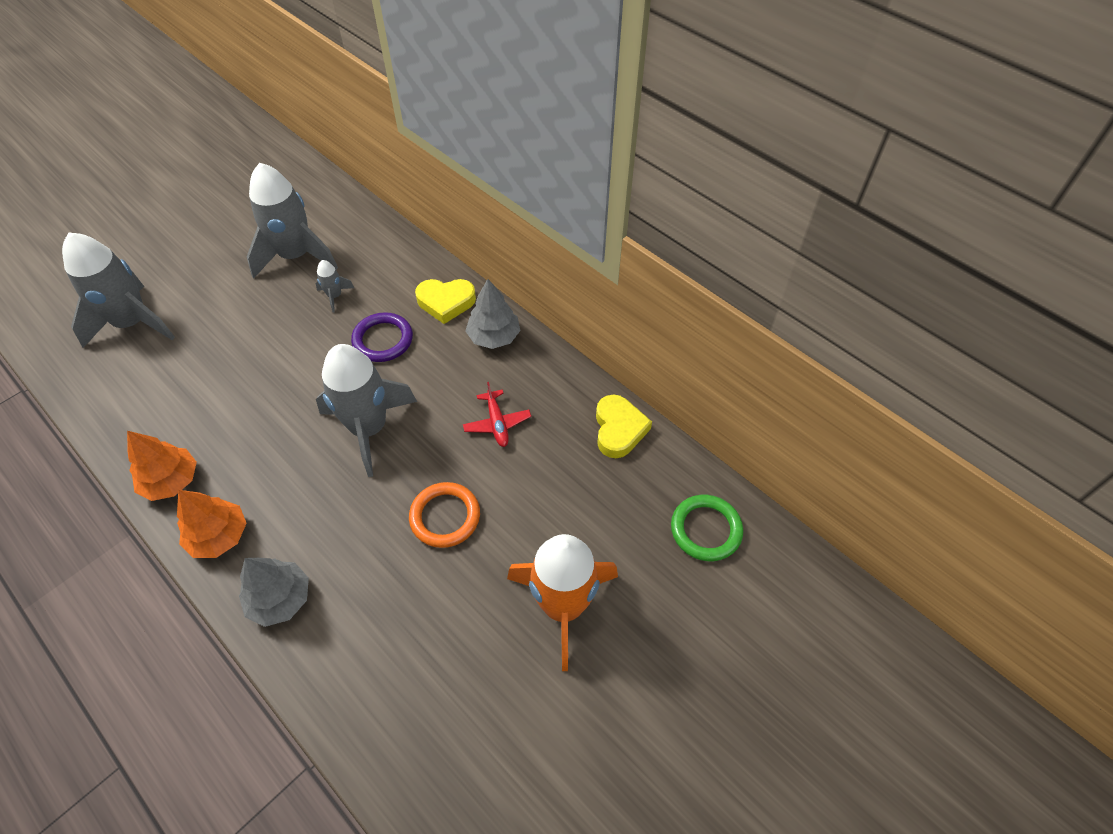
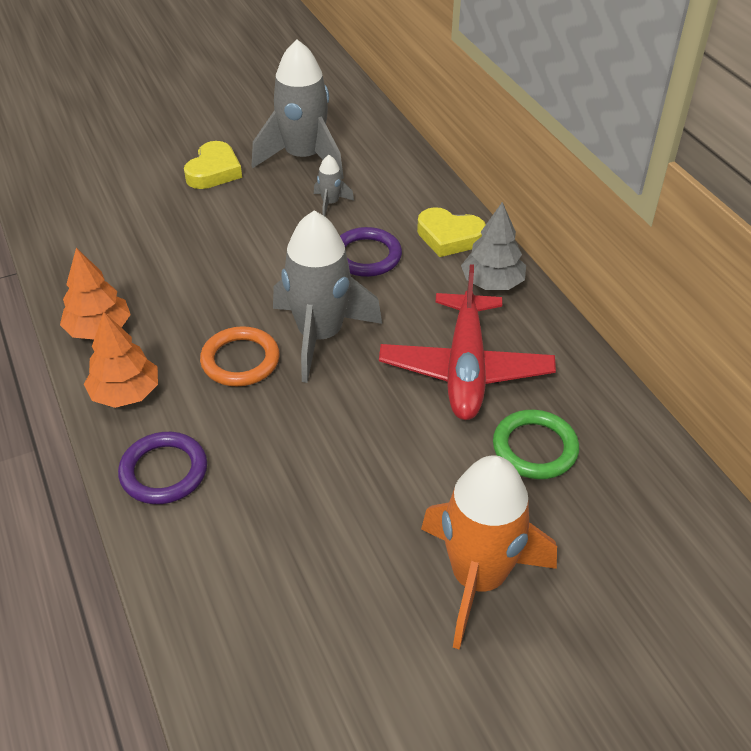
camera: 20 degrees right, 10 degrees down
grey rocket [62,233,175,348] -> none
grey tree [239,558,309,627] -> purple ring [118,432,207,504]
orange ring [409,482,480,548] -> orange ring moved to [200,326,280,386]
red plane [463,382,531,447] -> red plane [379,264,556,420], size x2.10
yellow heart [596,395,652,458] -> yellow heart moved to [184,141,242,189]
green ring [671,495,743,561] -> green ring moved to [493,410,579,479]

